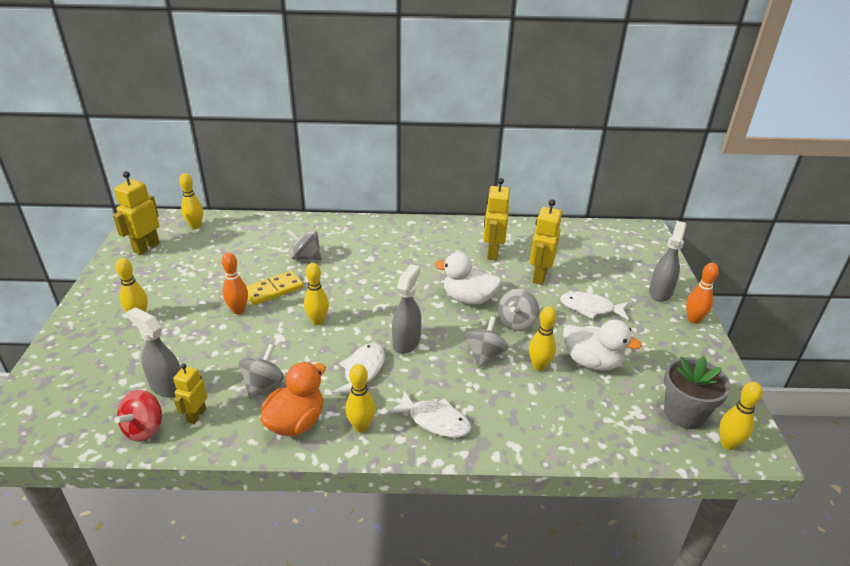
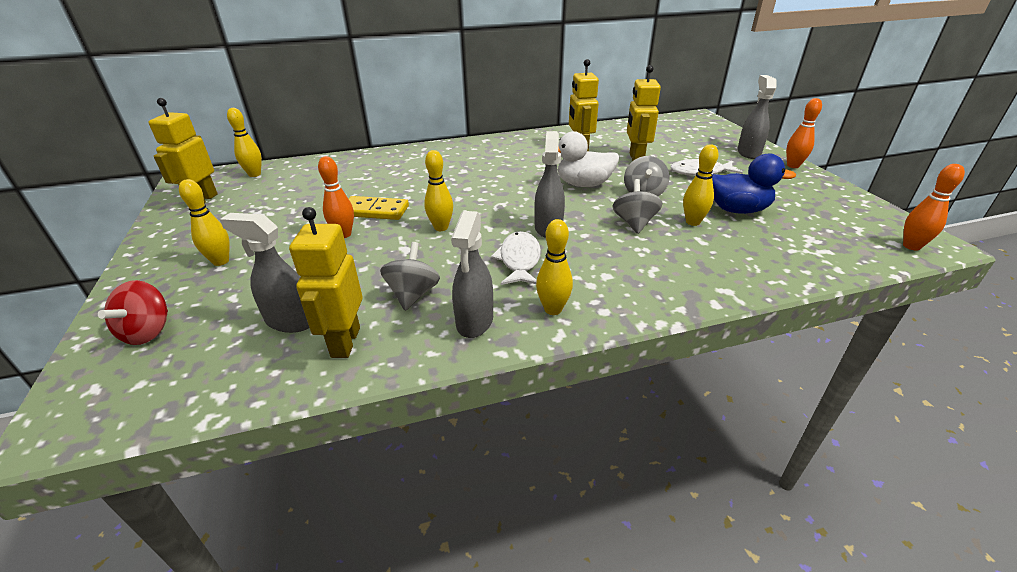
camera: 15 degrees left, 0 degrees up
red spinning top [114,390,162,442] -> red spinning top moved to [98,280,168,345]
yellow robot [173,363,207,424] -> yellow robot [289,207,363,358], size x1.62
yellow domino [246,271,304,305] -> yellow domino turned 60 degrees clockwise [349,196,409,220]
orange duck [260,362,326,436] -> grey spray bottle [451,211,493,338]
grey spinning top [287,229,322,261] -> none
white fish [388,391,471,437] -> none
white duck [563,320,642,371] -> blue duck [712,153,796,214]
grey flower pot [664,356,731,429] -> none
yellow bowling pin [719,382,763,450] -> orange bowling pin [903,164,965,251]

